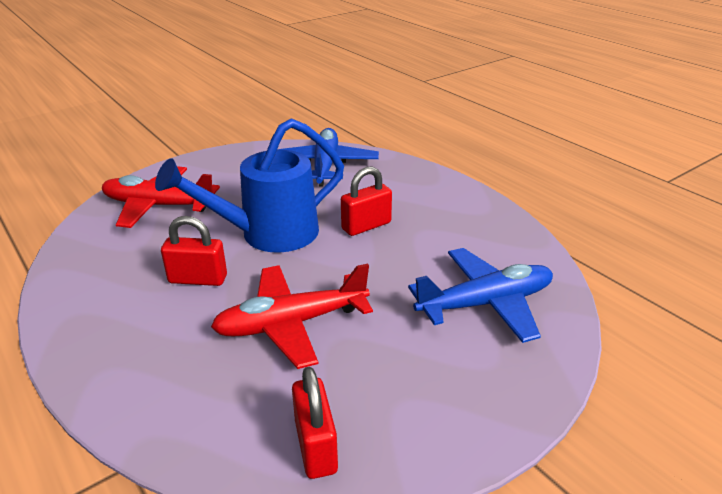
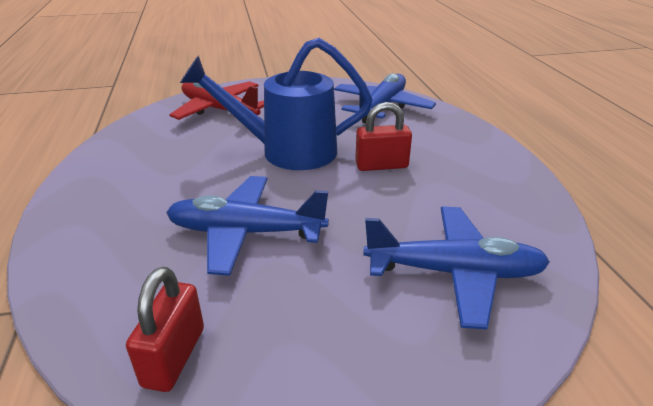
camera: 25 degrees right, 0 degrees up
red padlock [161,216,227,286] -> none
red plane [211,264,373,369] -> blue plane [166,176,329,276]

